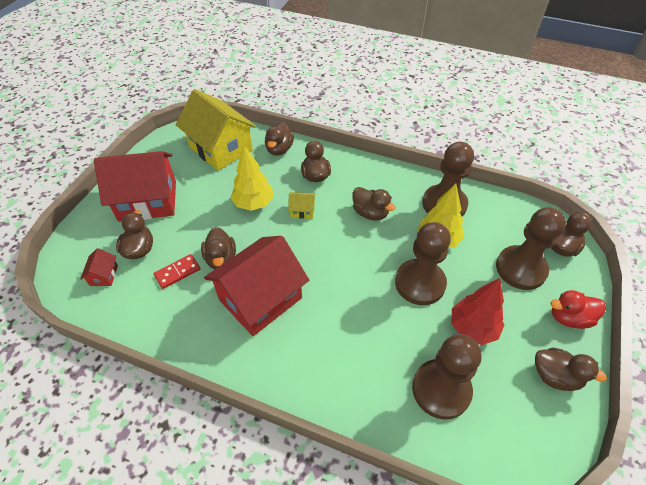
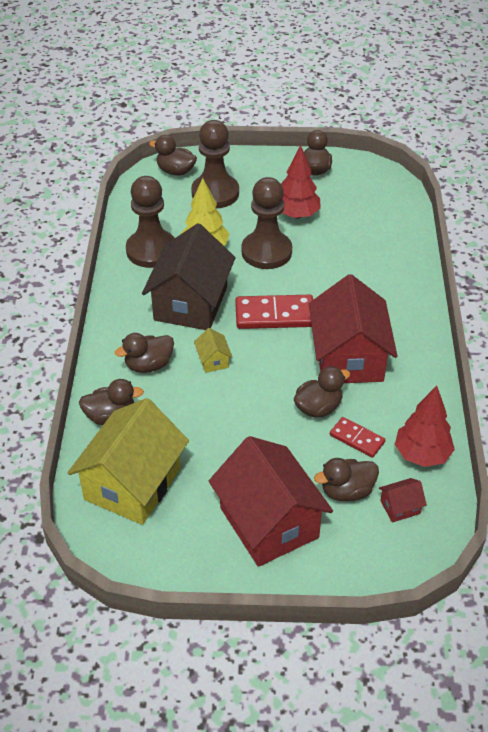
camera: 110 degrees left, 5 degrees down
red house [204,236,309,336] -> red house turned 60 degrees clockwise [309,274,397,383]
yellow tree [230,146,274,211] -> none
brown duck [352,187,396,221] -> brown house [142,223,235,330]
brown pawn [412,334,482,420] -> none
red duck [551,290,606,329] -> none
none -> red domino [235,295,313,329]
none -> red tree [395,386,455,467]

